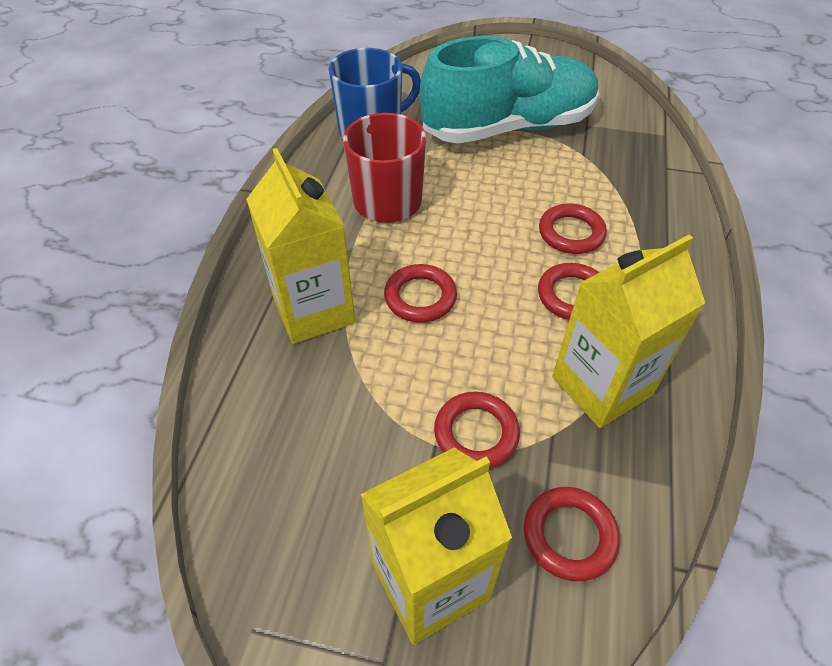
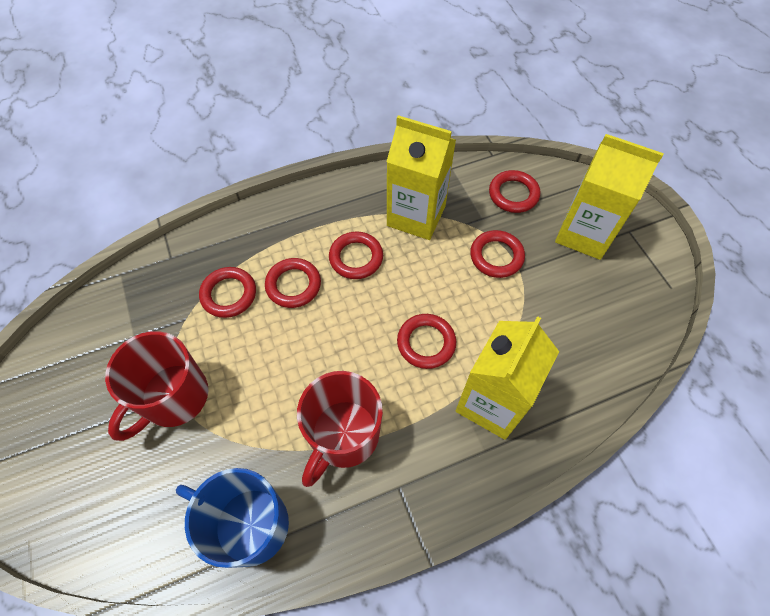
camera: 125 degrees left, 10 degrees up
turquoise shoe [420,36,599,144] -> red mug [105,331,208,441]
none -> red ring [199,267,256,318]

